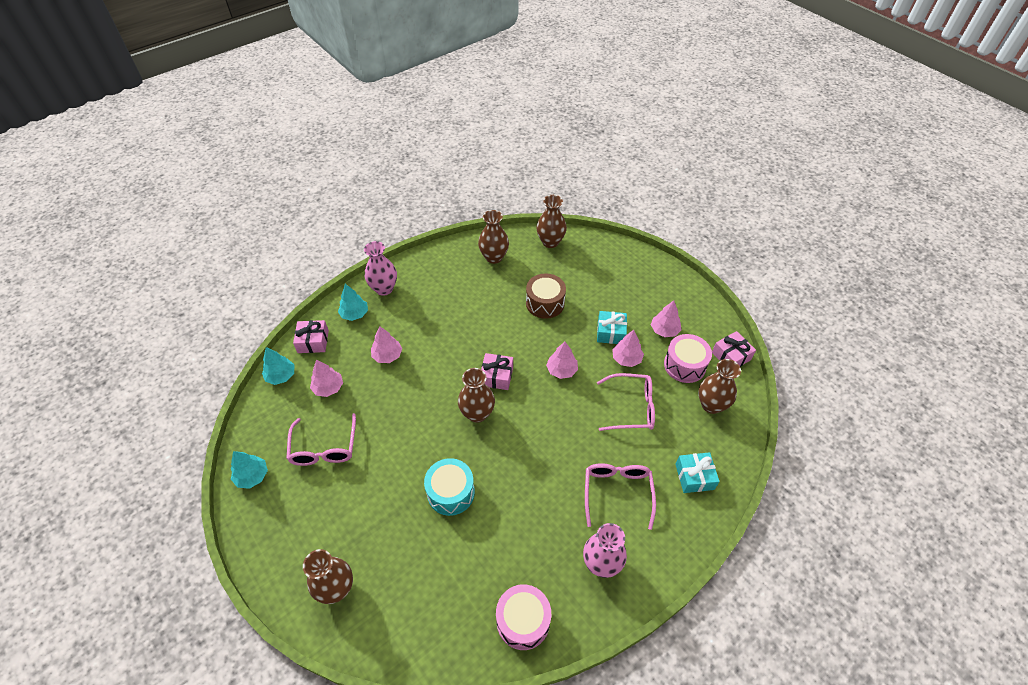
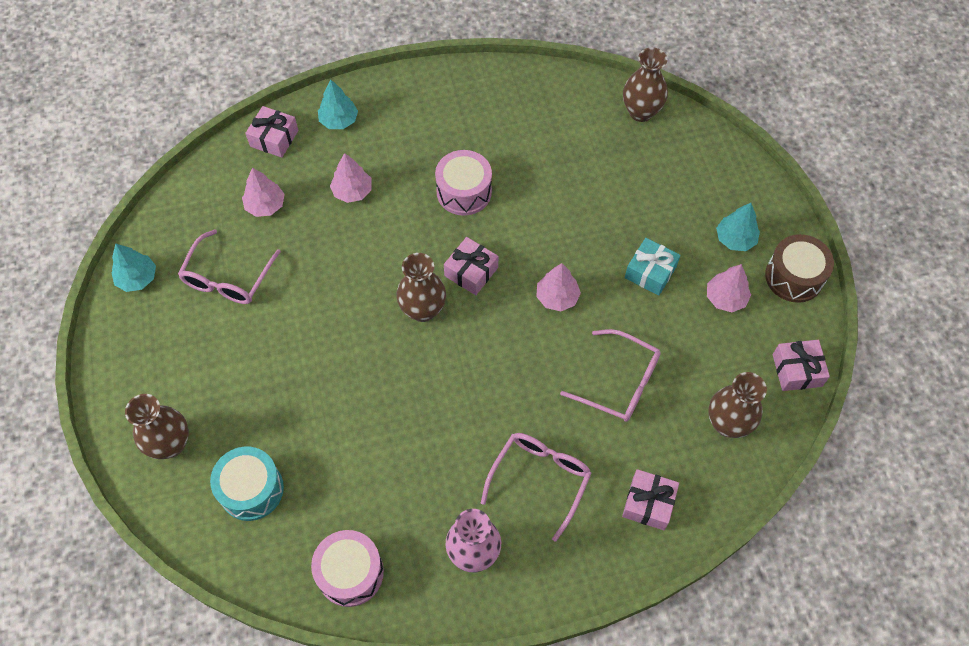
camera: 25 degrees right, 10 degrees up
turquoise tree [262,347,295,385] -> turquoise tree moved to [716,203,760,251]
pink vase [364,241,397,296] -> none
turquoise drum [424,458,475,516] -> turquoise drum moved to [210,447,284,521]
brown vase [478,210,509,264] -> none
brown drum [526,273,566,319] -> brown drum moved to [765,234,834,303]
pink tree [612,330,644,367] -> none
pink drum [664,334,712,383] -> pink drum moved to [435,150,492,216]
turquoise gift [675,452,720,493] -> pink gift [622,469,679,530]

